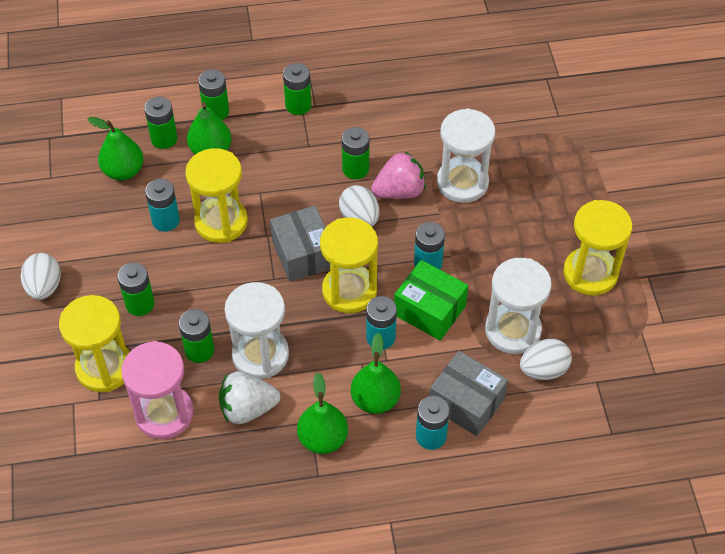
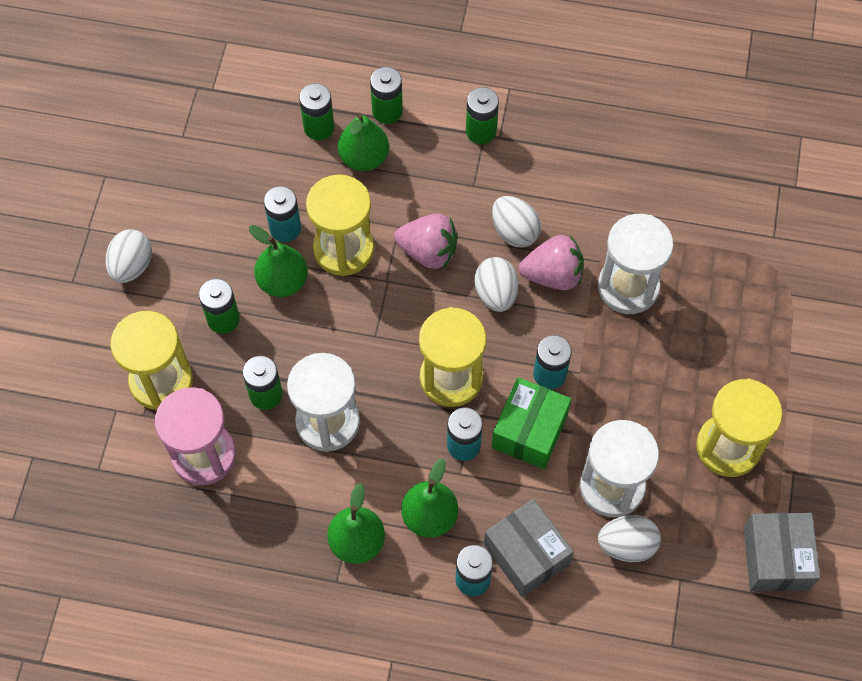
camera: 20 degrees right, 10 degrees up
green pear [87,117,143,180] -> green pear moved to [249,225,308,297]
white strawberry [219,371,280,424] -> none
grey box [270,206,330,282] -> grey box moved to [743,513,820,591]
green battery [342,127,369,180] -> white egg [492,196,541,247]
green box [394,260,468,341] -> green box turned 60 degrees clockwise [492,377,571,469]
none -> pink strawberry [394,214,458,269]

